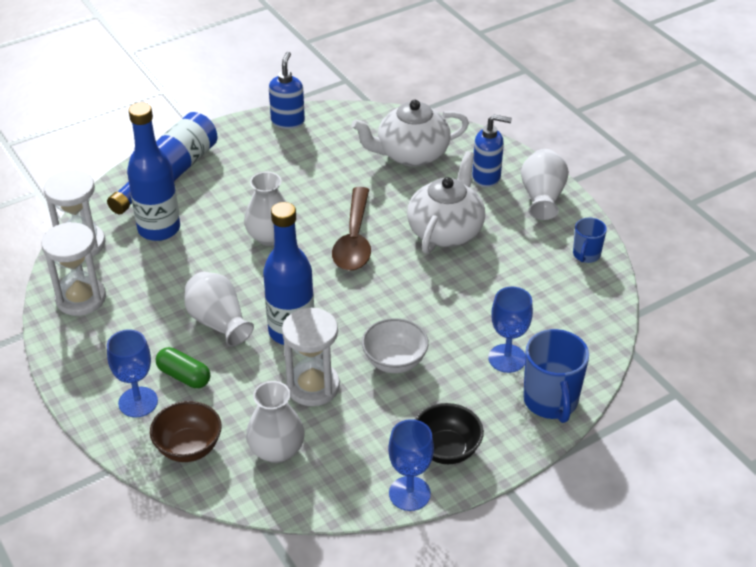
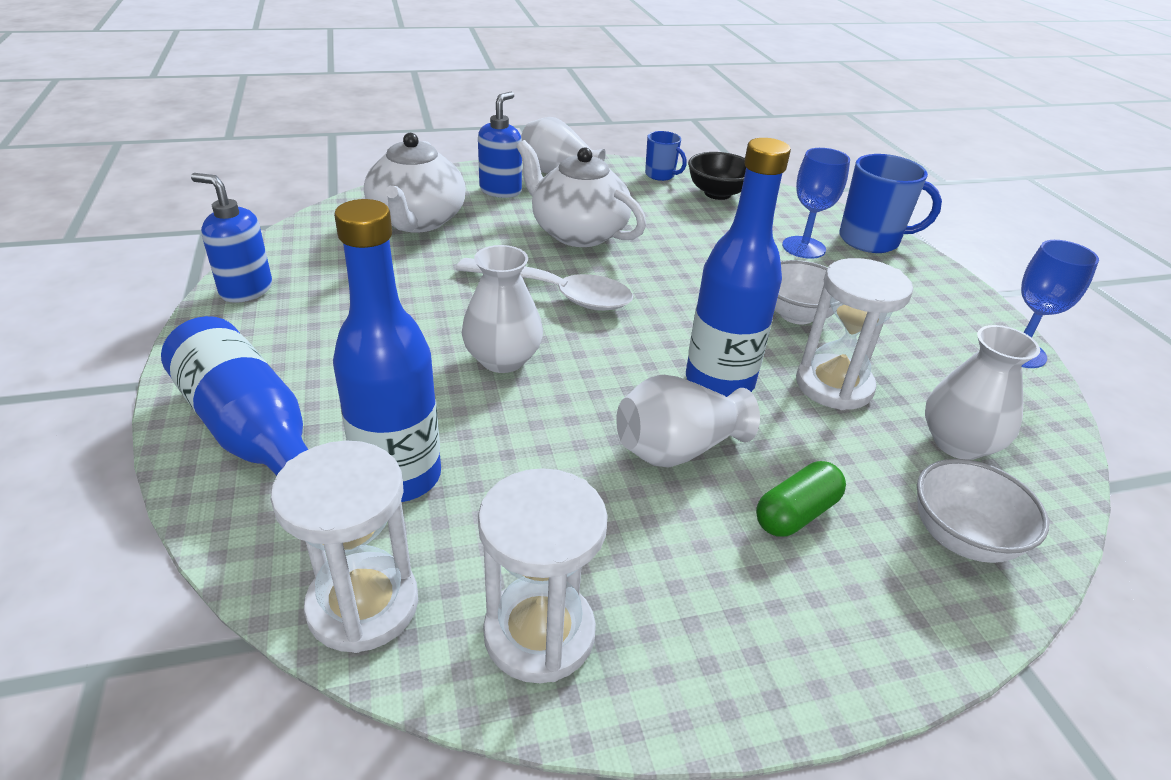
camera: 75 degrees left, 5 degrees down
blue goblet [107,329,158,417] -> none
brown bowl [150,401,222,462] -> white bowl [917,459,1049,563]
brown spoon [332,187,371,271] -> white spoon [455,258,633,311]
black bowl [415,403,484,464] -> black bowl moved to [688,152,746,200]

